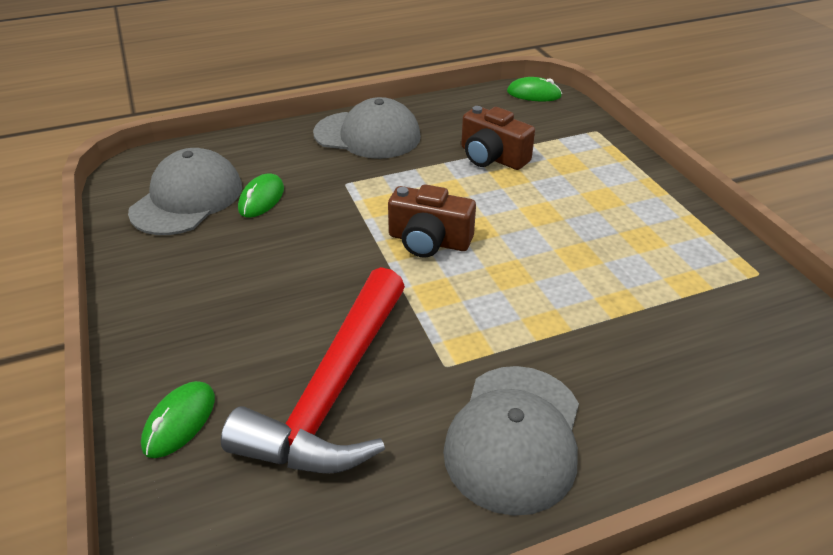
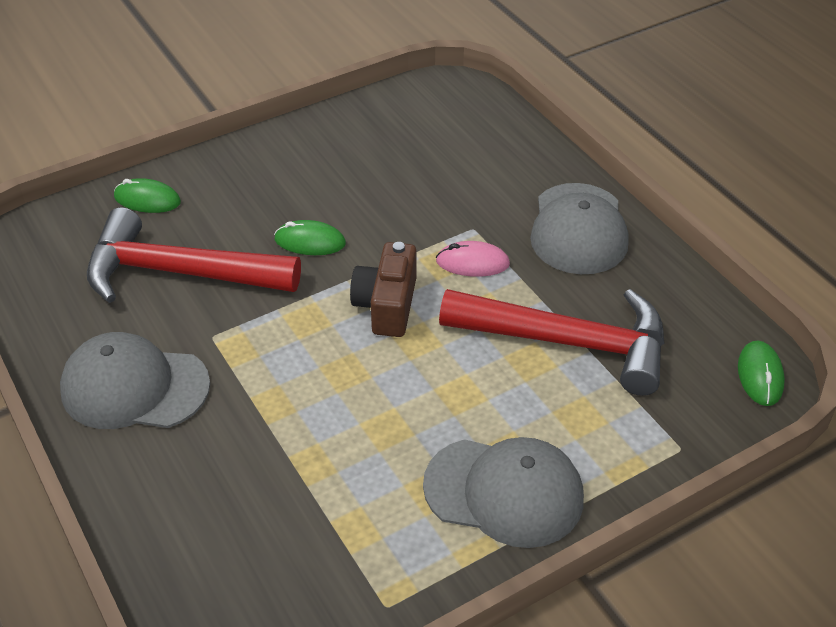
camera: 80 degrees right, 5 degrees up
grey cap [128,148,242,235] -> grey cap moved to [423,437,584,548]
green mouse [238,173,284,218] -> green mouse moved to [274,220,346,255]
brown camera [461,106,535,170] -> red hammer [439,289,664,396]
none -> pink mouse [436,241,510,277]

